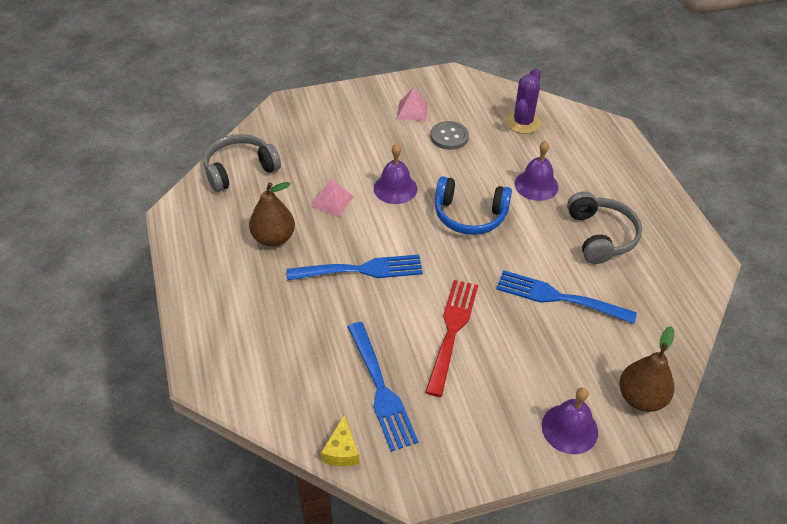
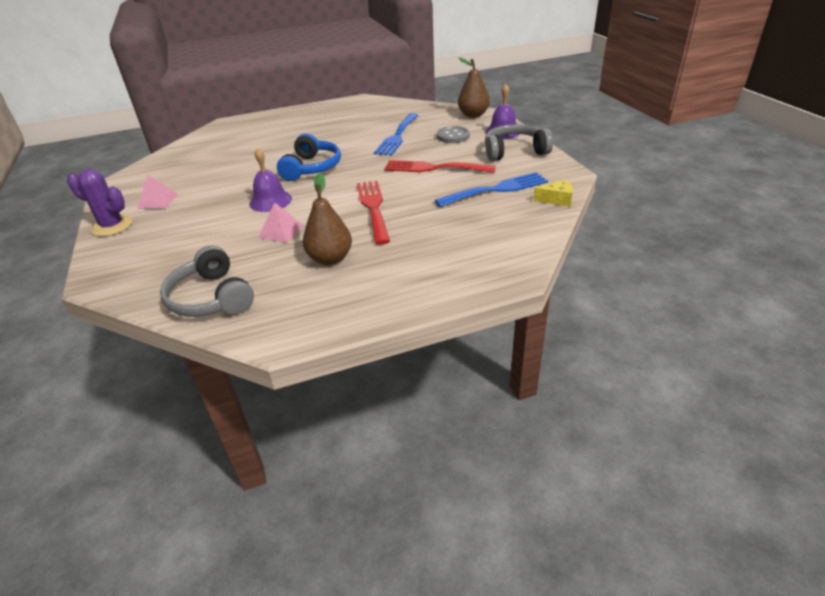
camera: 90 degrees left, 10 degrees down
blue fork [287,255,423,280] -> red fork [357,181,390,245]
grey button [431,121,469,150] -> grey button moved to [437,126,470,143]
purple cactus [505,68,541,134] -> purple cactus moved to [67,169,132,236]
purple bell [515,141,559,201] -> none
grey headphones [567,191,642,264] -> grey headphones moved to [485,124,553,161]

